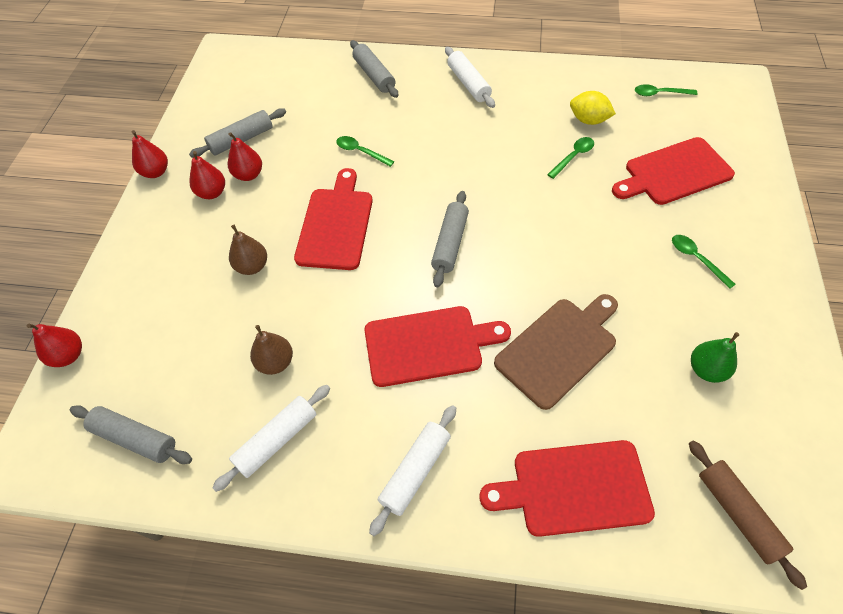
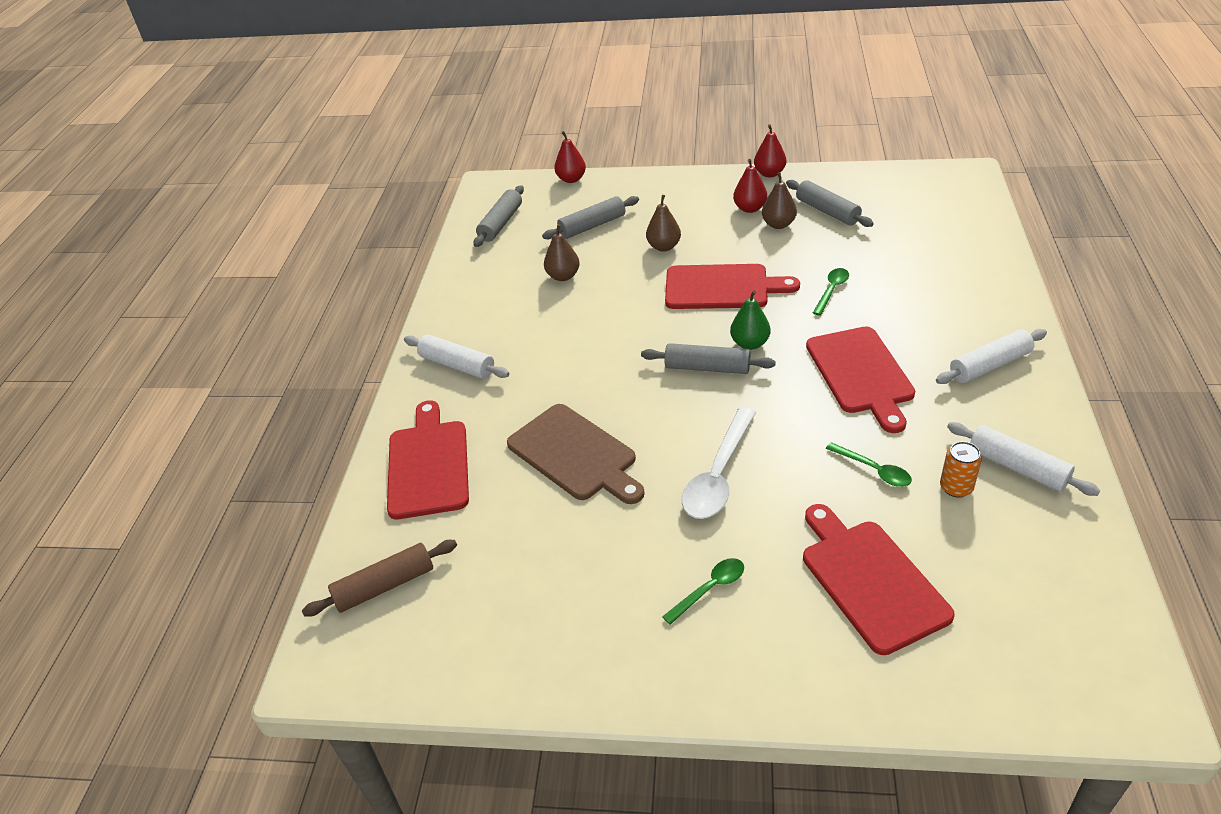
camera: 90 degrees right, 15 degrees down
white rolling pin [212,385,330,492] -> white rolling pin moved to [947,422,1100,496]
red pear [228,132,262,181] -> brown pear [762,172,797,229]
grey rolling pin [350,40,398,98] -> grey rolling pin moved to [542,196,639,239]
red cutting board [364,306,511,387] -> red cutting board moved to [806,326,915,433]
yellow lemon [570,91,616,125] -> orange can [940,441,982,498]
green spoon [635,84,698,96] -> none
green pear [691,332,740,383] -> green pear moved to [730,290,771,350]
none -> white spoon [682,407,756,519]

